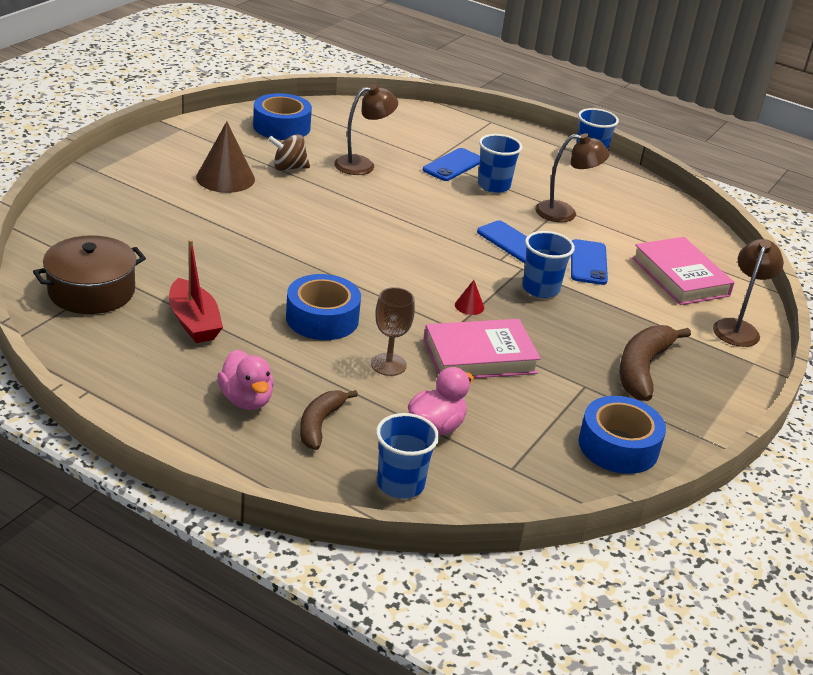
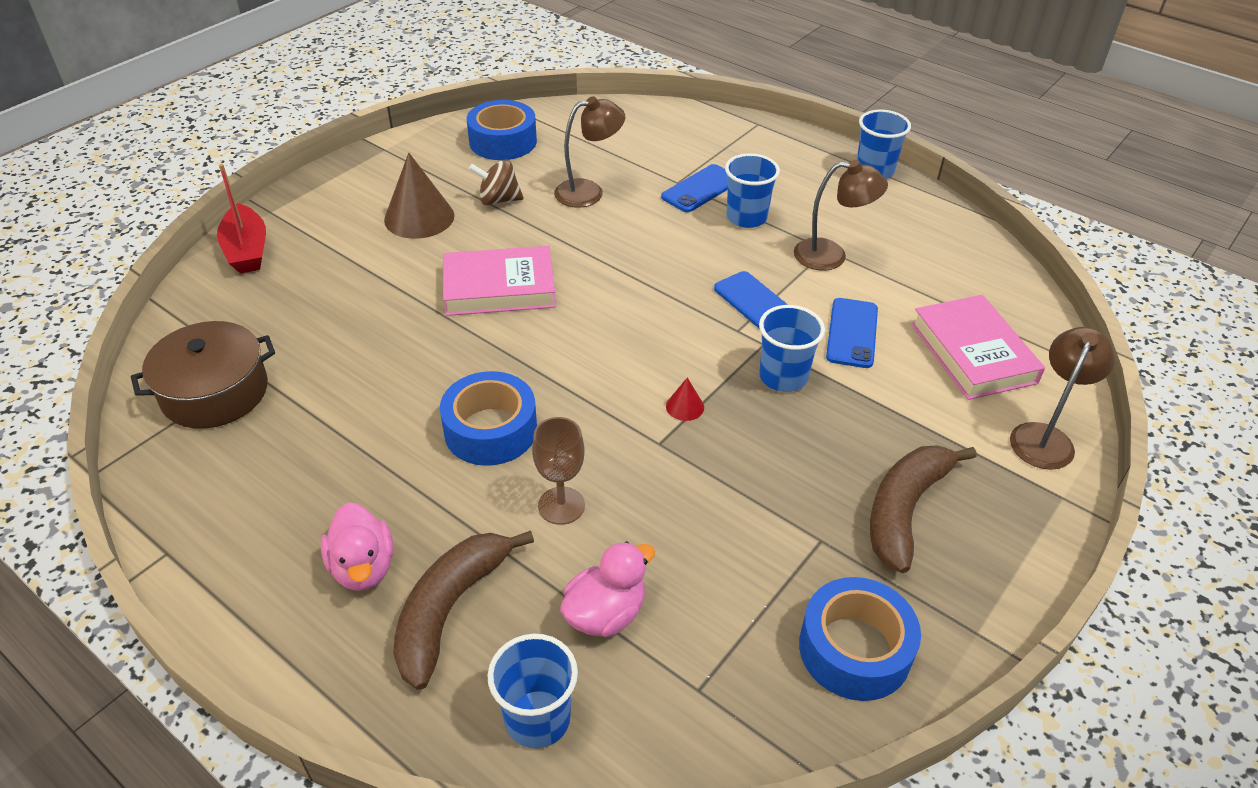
camera: 10 degrees right, 10 degrees up
red boat [169,239,223,343] -> red boat moved to [217,164,266,273]
brown banana [300,390,358,450] -> brown banana [393,530,534,690], size x1.53
pink book [424,319,541,378] -> pink book moved to [443,246,556,316]

